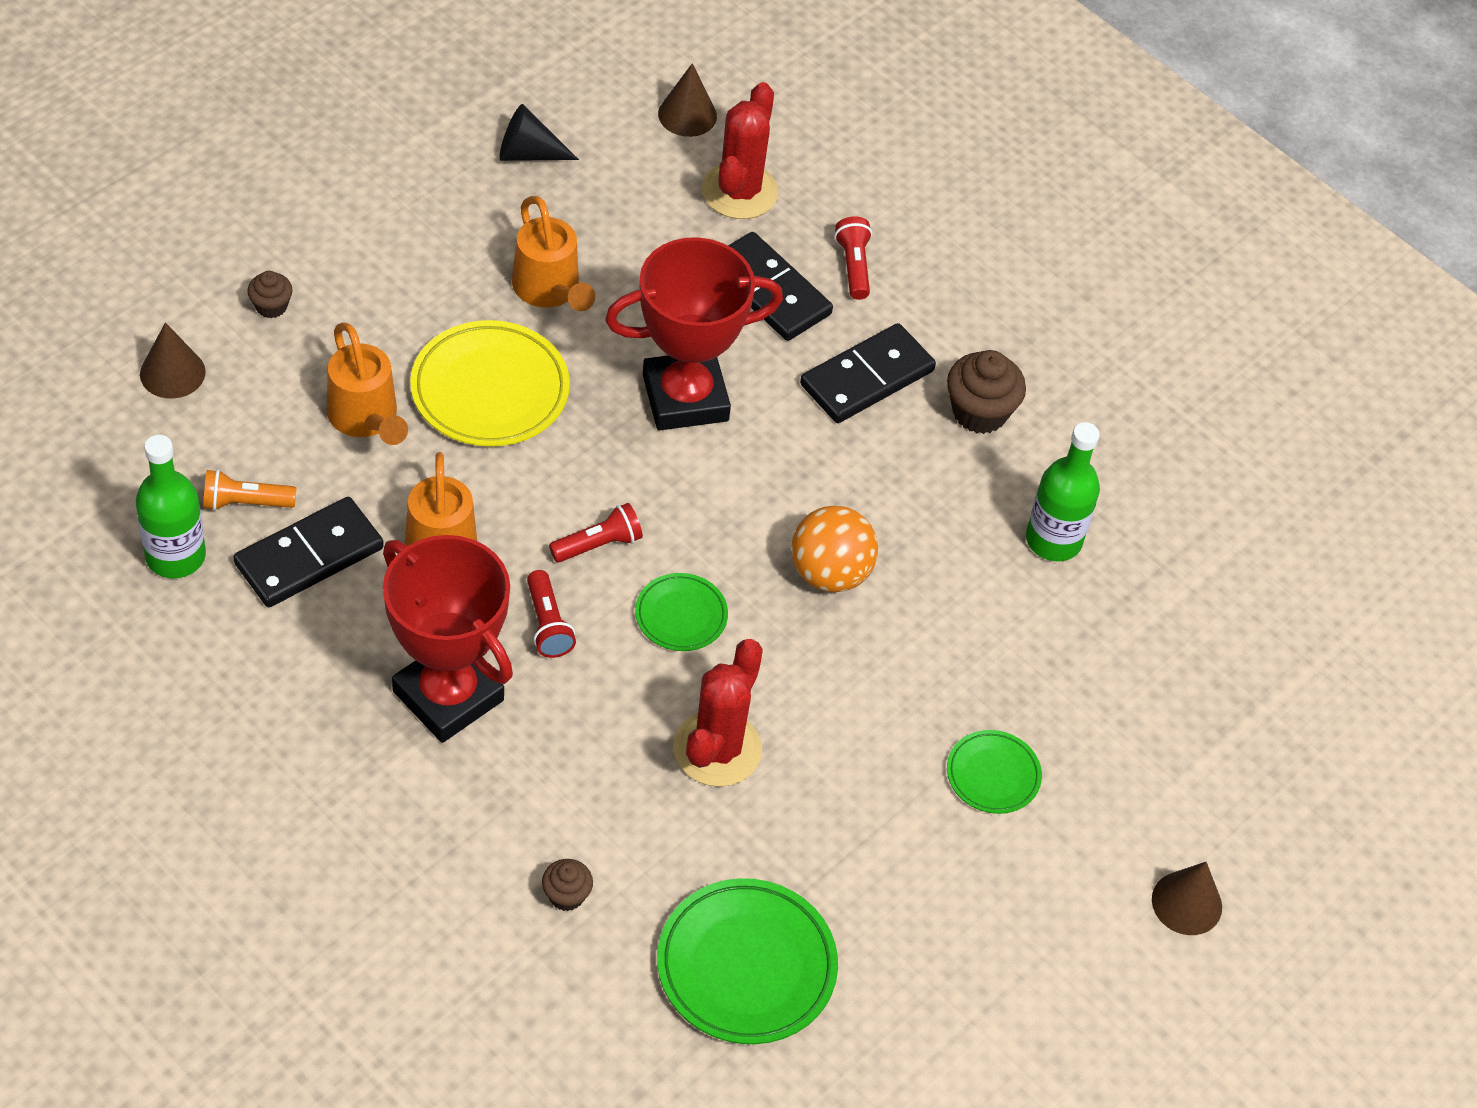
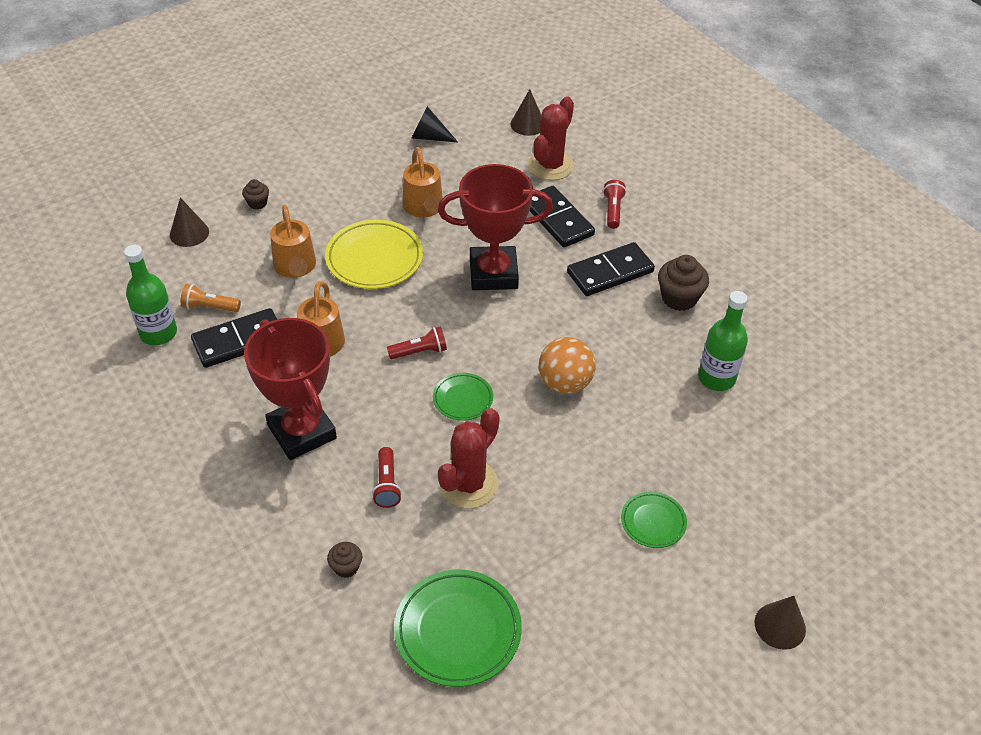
camera: 15 degrees right, 5 degrees down
red flashlight [527,570,576,658] -> red flashlight moved to [372,447,402,508]

